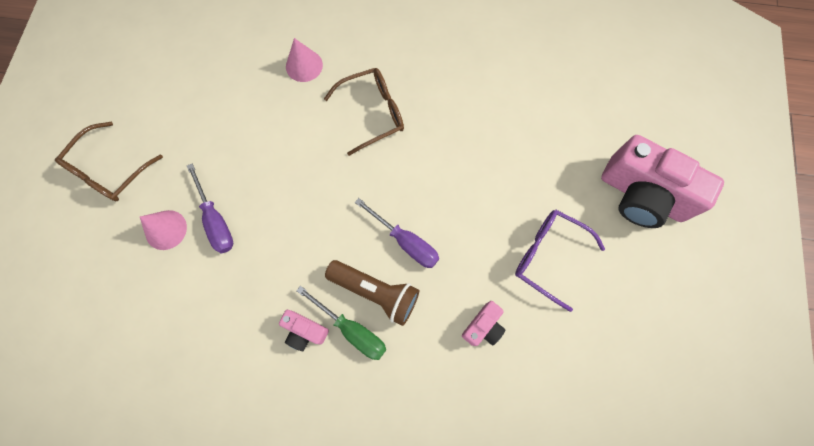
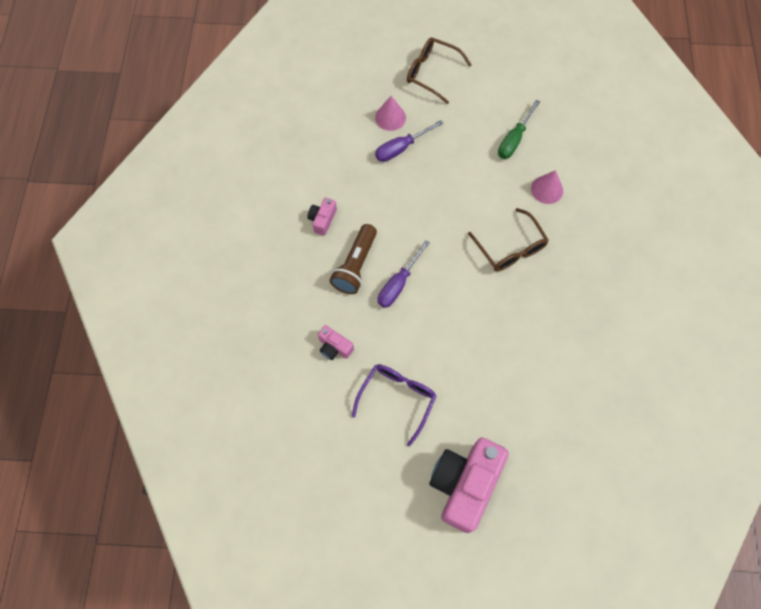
camera: 85 degrees right, 5 degrees down
green screwdriver [296,286,386,360] -> green screwdriver moved to [498,100,540,159]

